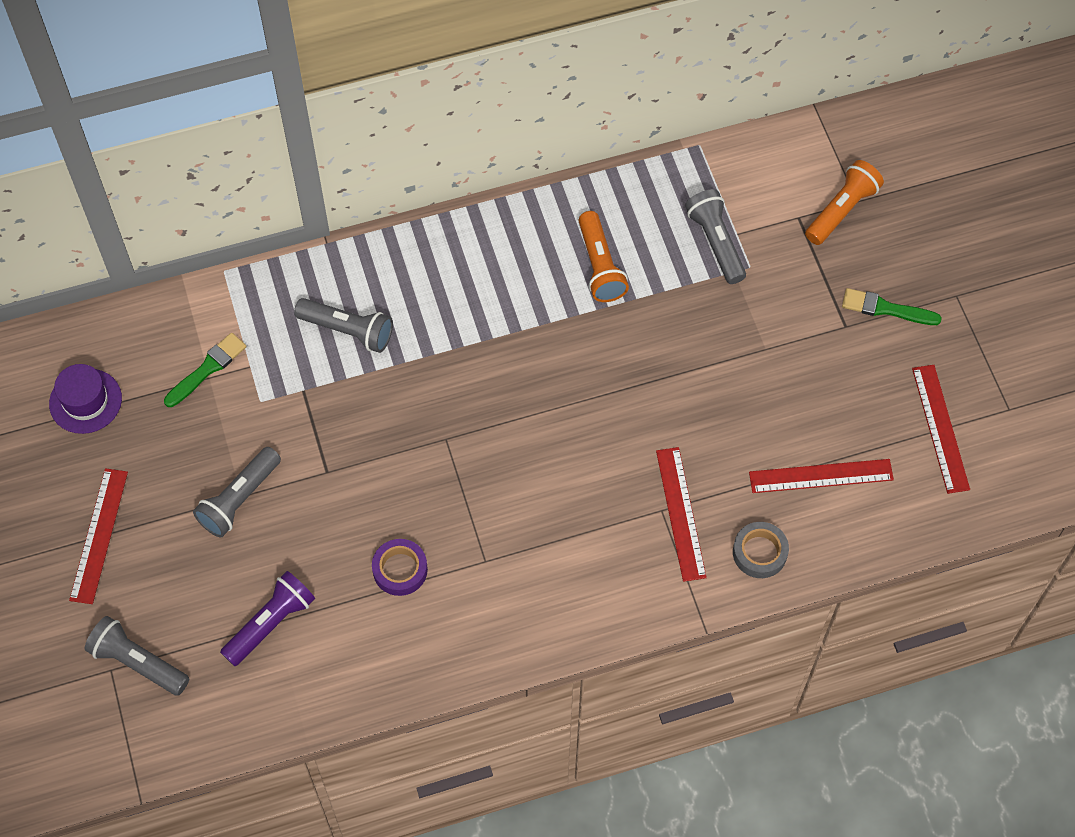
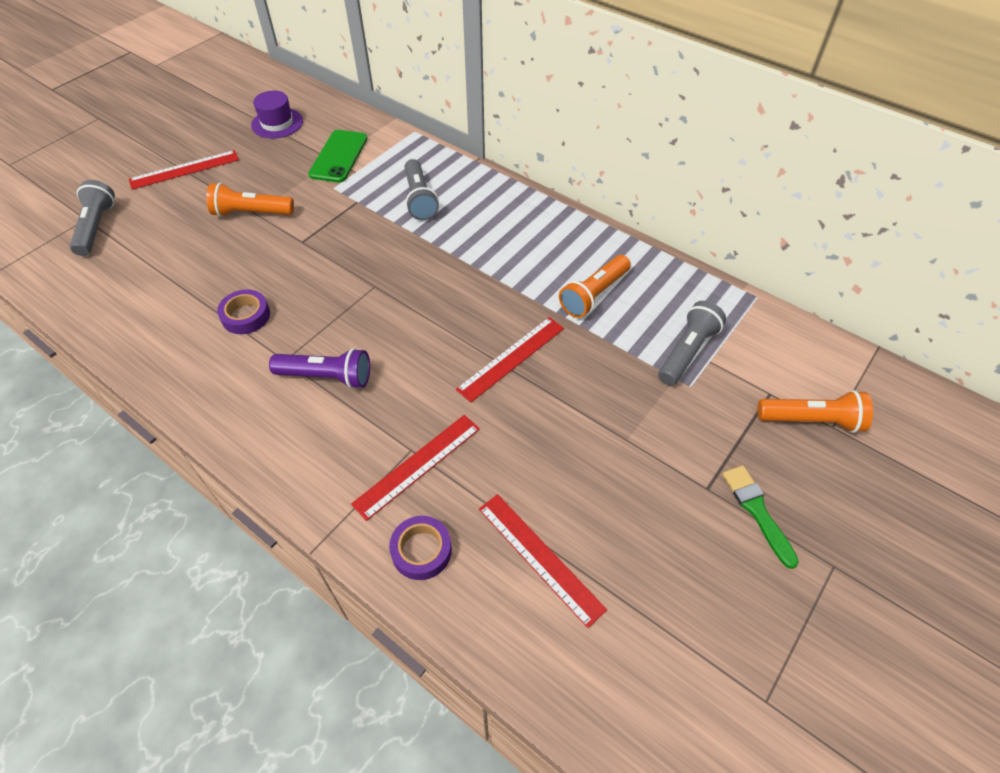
camera: 55 degrees right, 10 degrees down
green brush [164,333,247,407] -> green phone [308,130,368,183]
grey flashlight [193,447,281,537] -> orange flashlight [206,183,294,217]
purple flashlight [220,571,315,666] -> purple flashlight moved to [269,348,370,389]
grey tape [733,522,789,578] -> purple tape [389,516,452,580]
red ruler [912,365,970,494] -> red ruler moved to [456,317,564,403]

